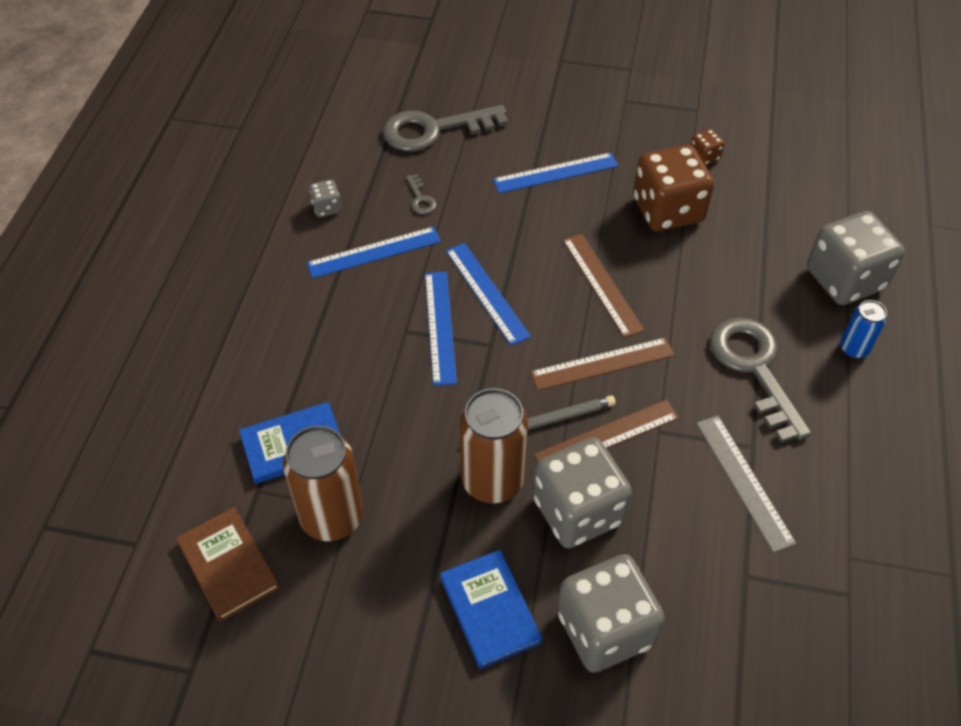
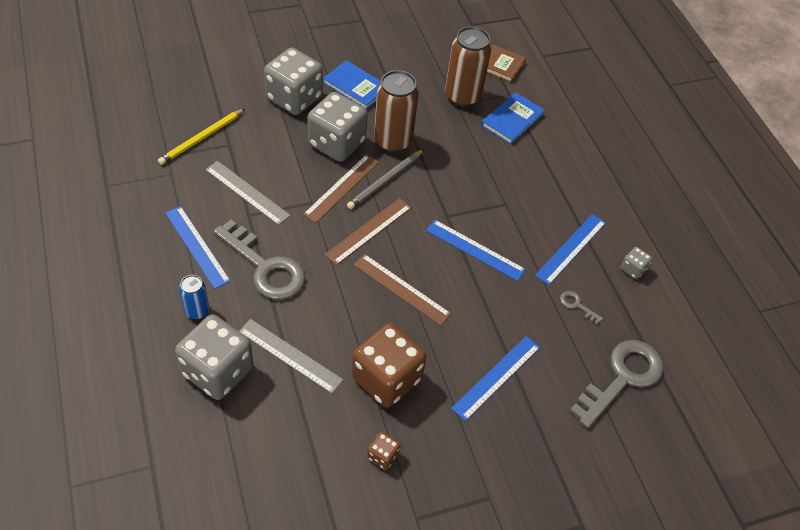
camera: 145 degrees right, 0 degrees up
blue ruler [425,272,457,386] -> blue ruler moved to [165,206,231,289]
none -> yellow pencil [158,109,245,165]
none -> grey ruler [239,319,343,394]

